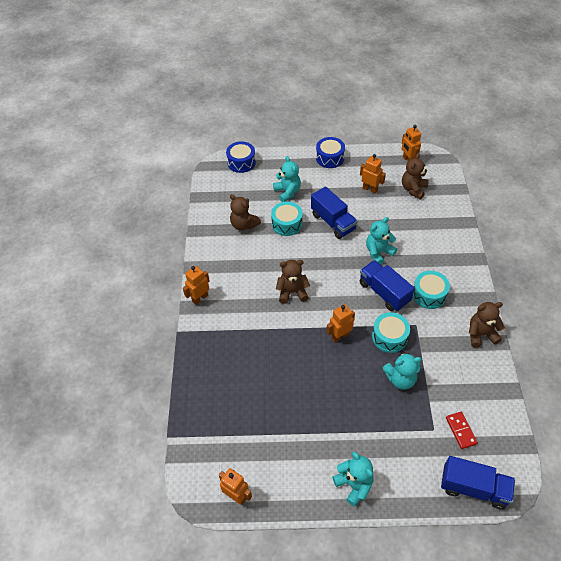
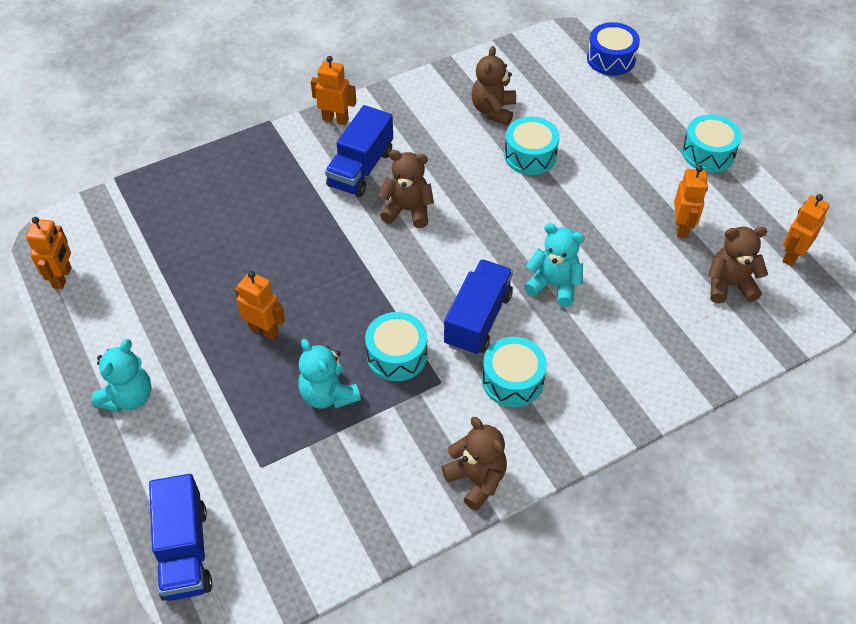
camera: 60 degrees right, 0 degrees up
turquoise teddy bear [273,156,301,202] -> none
brown teddy bear [276,260,310,304] -> brown teddy bear turned 45 degrees counterclockwise [378,150,434,228]
blue truck [311,187,357,239] -> blue truck moved to [325,105,393,197]
blue drum [316,137,345,168] -> turquoise drum [682,114,742,173]
orange robot [327,304,355,343] -> orange robot moved to [235,271,285,340]
red domino [446,412,478,449] -> none

